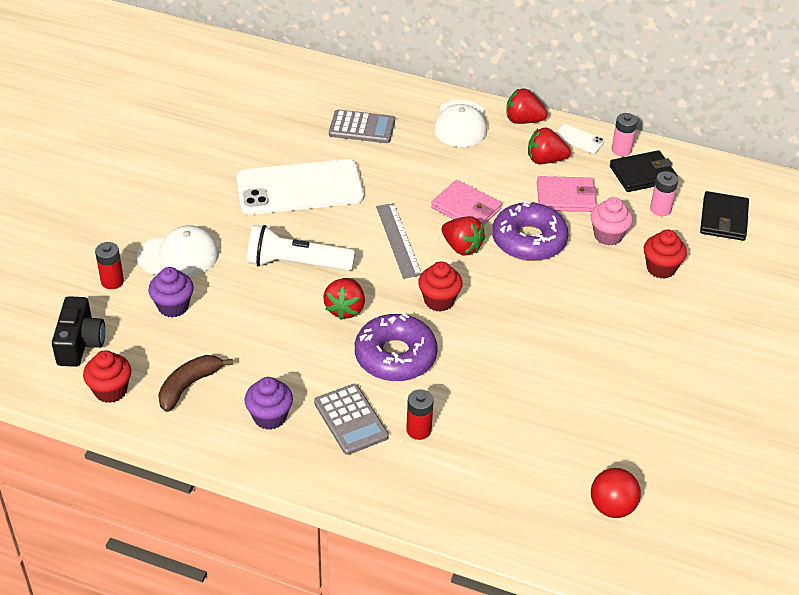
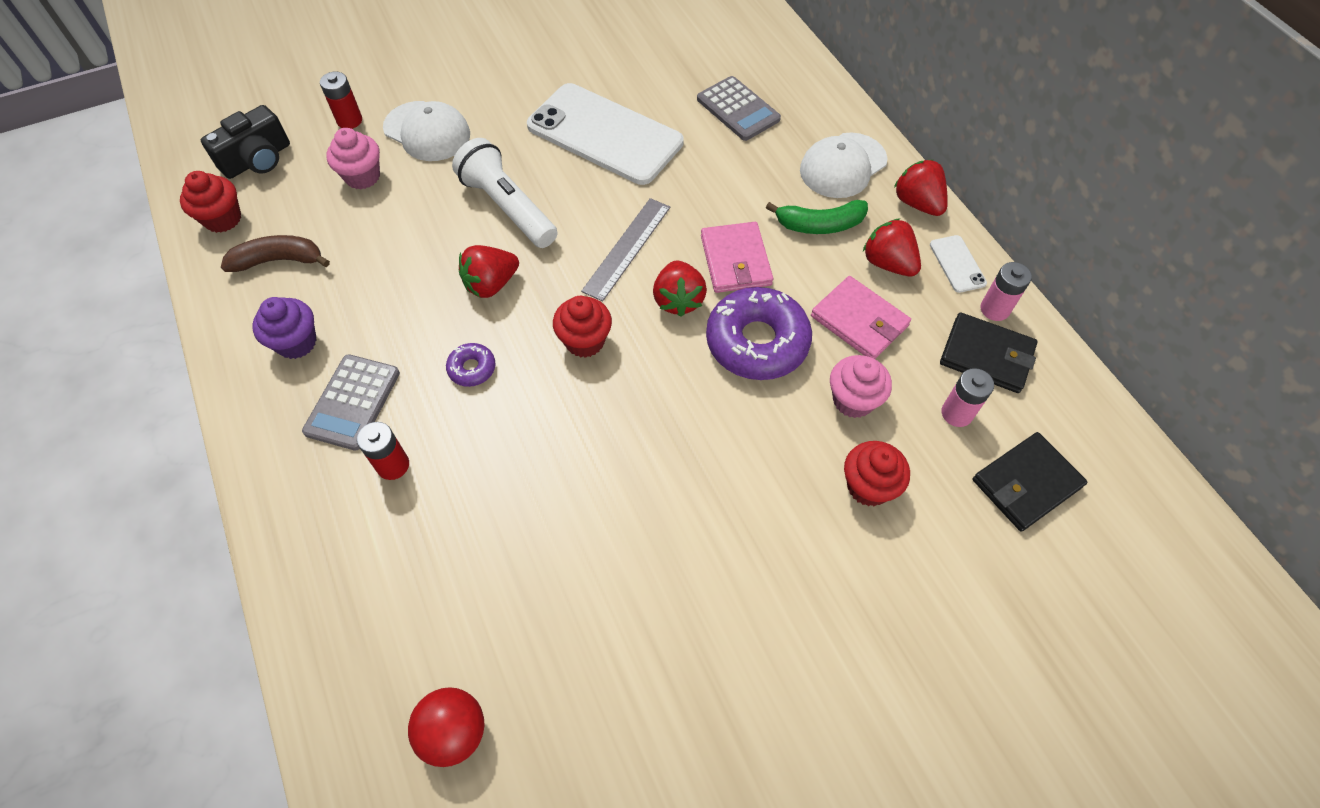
camera: 45 degrees right, 15 degrees up
purple cupcake [148,267,194,317] -> pink cupcake [326,128,380,189]
purple donut [355,313,438,381] -> purple donut [446,343,496,387], size x0.46
none -> green banana [766,200,868,234]

